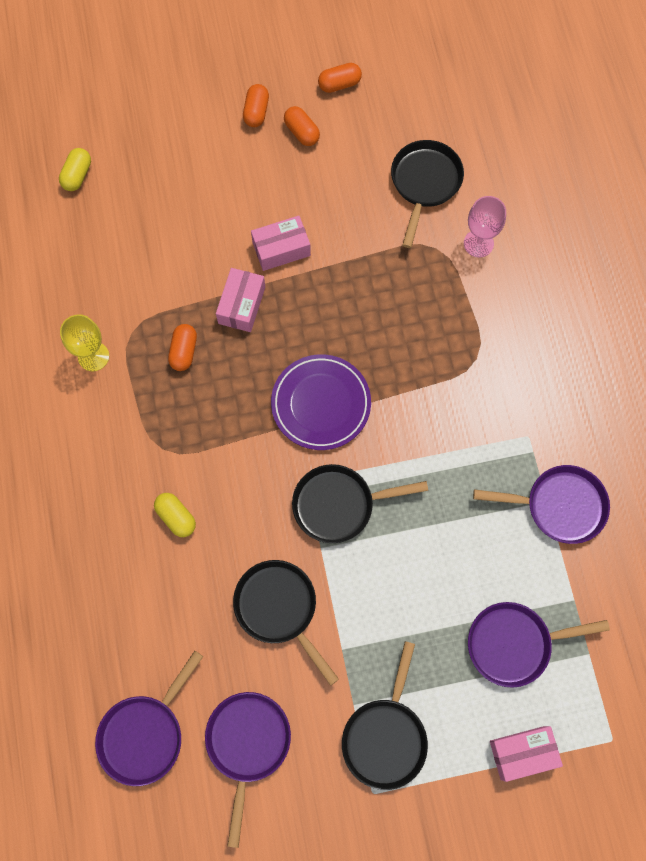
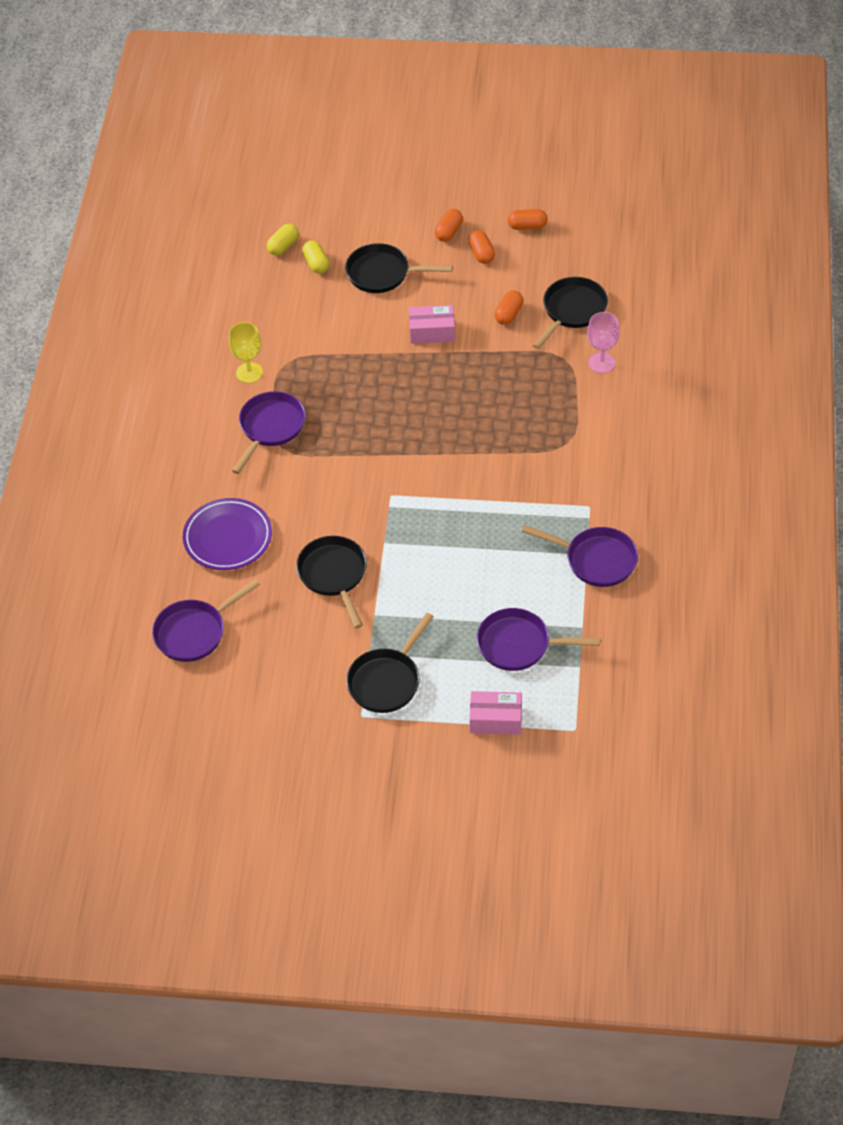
camera: 20 degrees right, 20 degrees down
yellow capsule [154,493,196,537] -> yellow capsule moved to [302,240,330,274]
orange capsule [168,324,197,371] -> orange capsule moved to [495,290,523,325]
purple pan [205,692,291,848] -> purple pan moved to [232,391,306,474]
pink box [216,268,265,332] -> none
purple plate [271,354,371,450] -> purple plate moved to [183,498,272,570]
black pan [292,464,428,543] -> black pan moved to [345,243,453,293]

